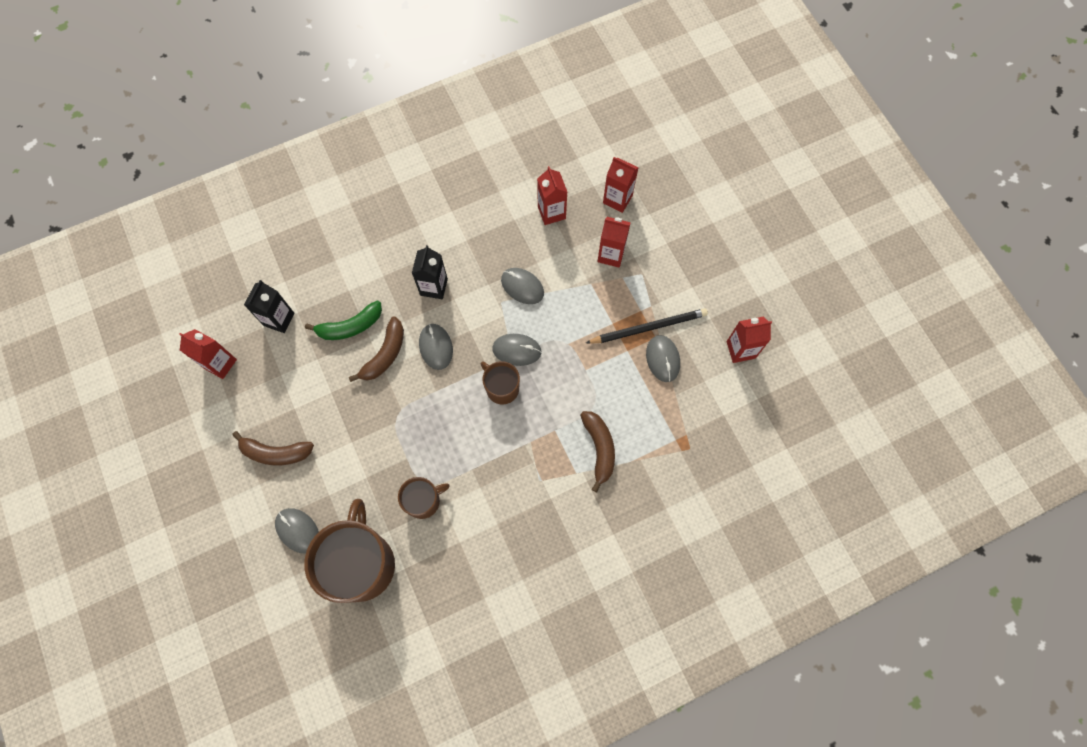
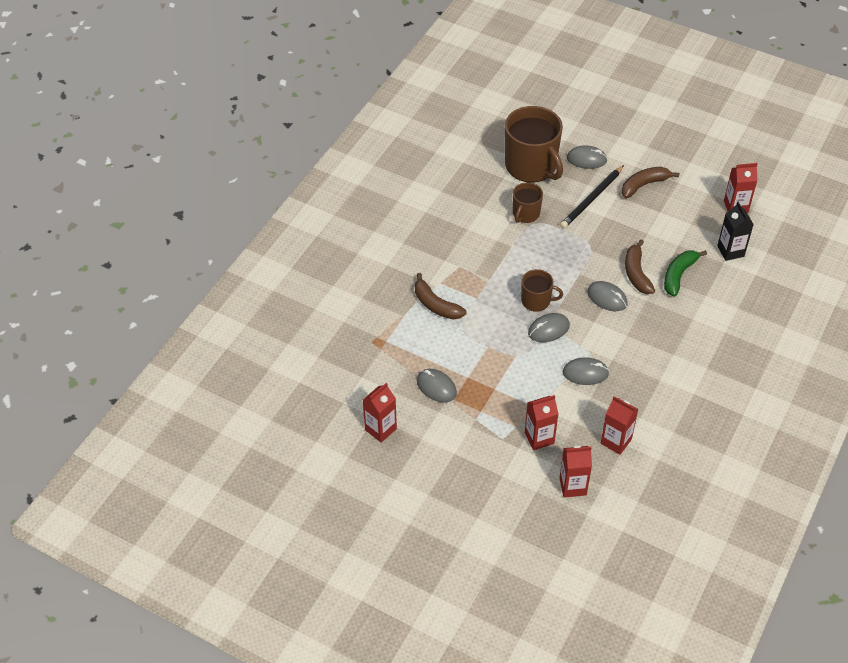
camera: 145 degrees right, 20 degrees down
black carton [412,245,448,299] -> none
black pencil [586,308,708,344] -> black pencil moved to [560,165,624,228]

